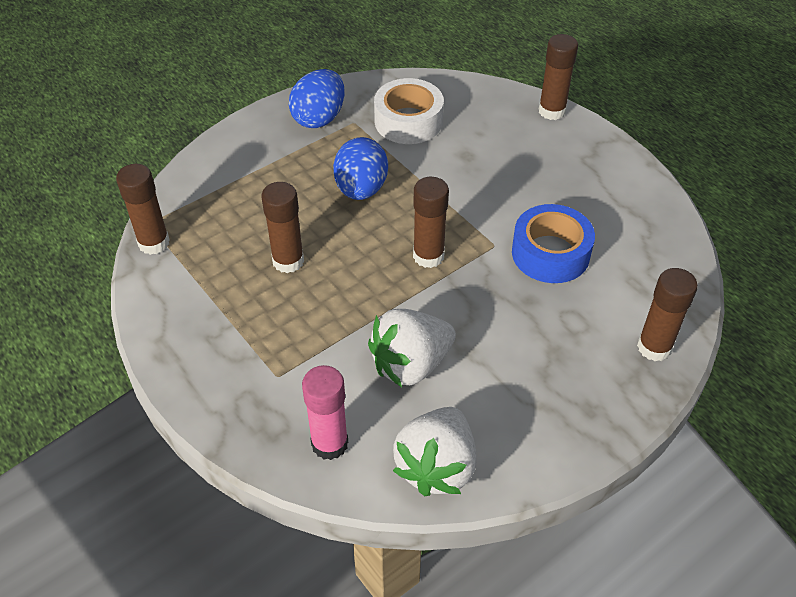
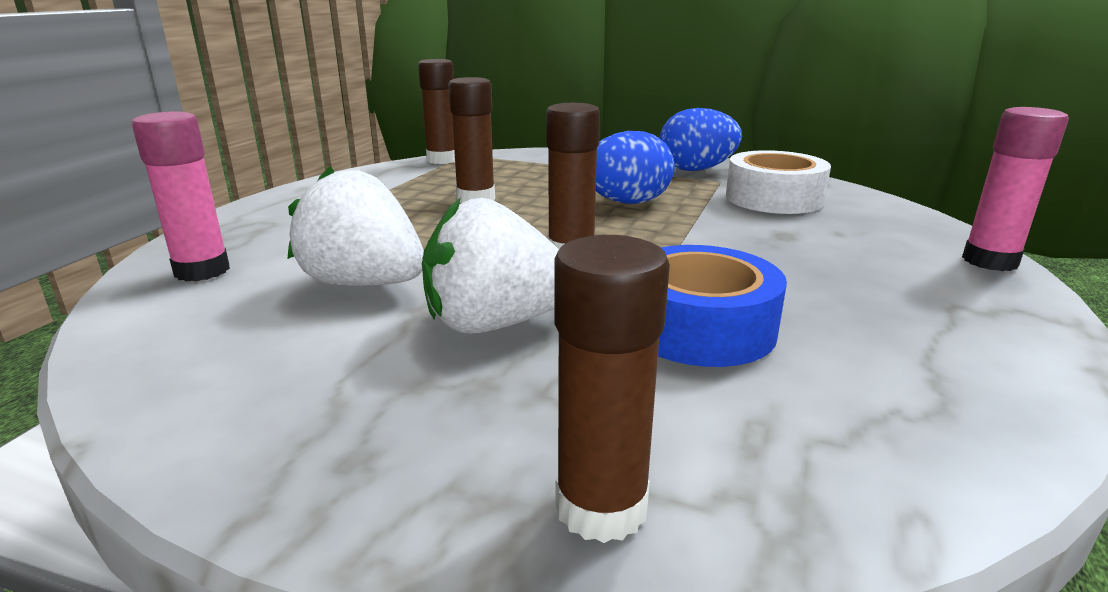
camera: 60 degrees right, 25 degrees down
white strawberry [393,407,476,496] -> white strawberry moved to [422,197,559,334]
brown glue stick [539,34,578,120] -> pink glue stick [962,107,1069,271]

